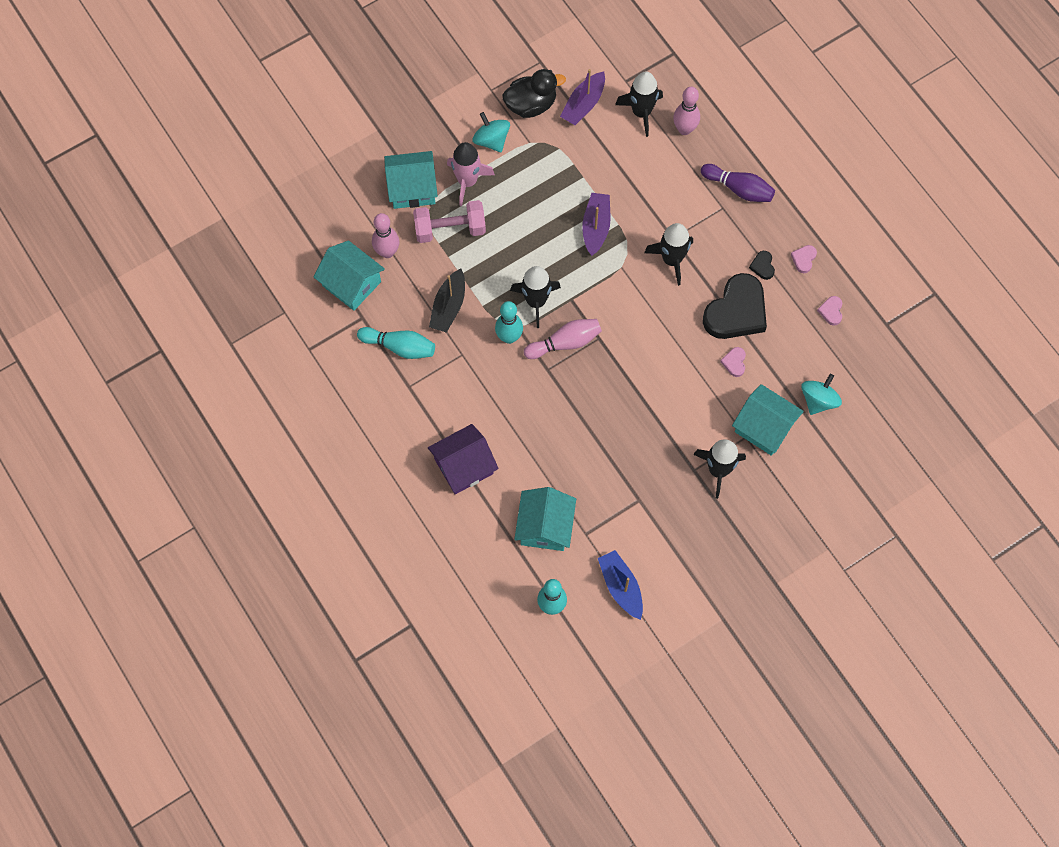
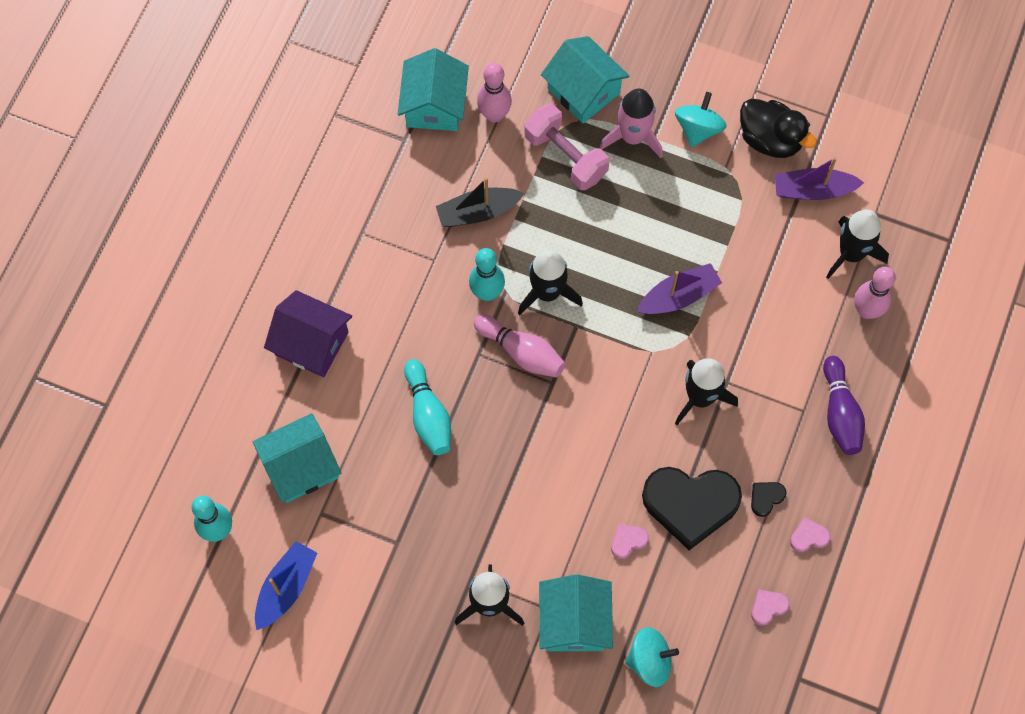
camera: 55 degrees right, 0 degrees up
turquoise bowling pin [357,327,435,359] -> turquoise bowling pin moved to [404,359,451,455]

